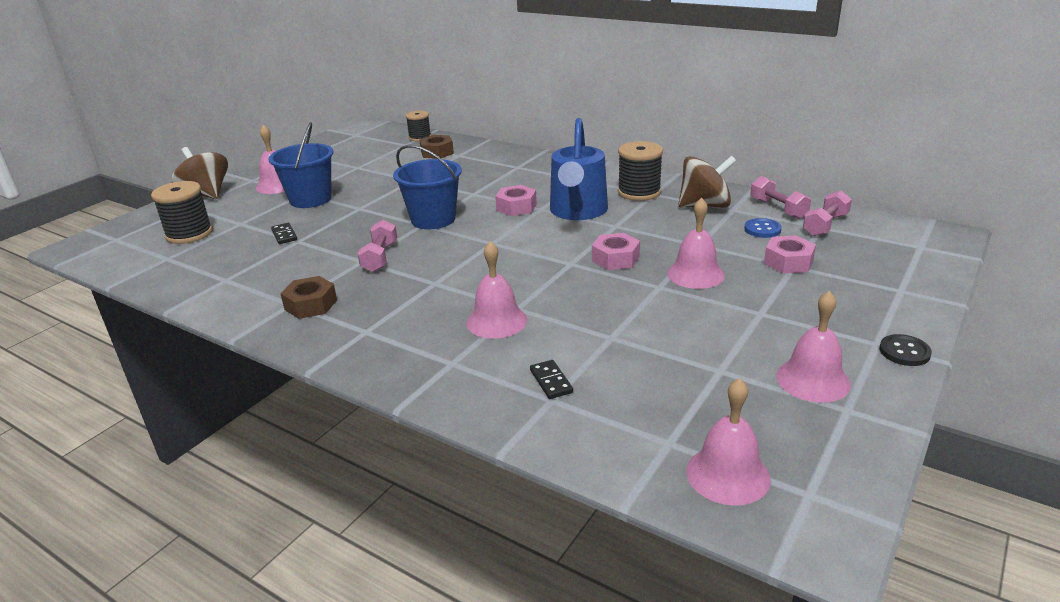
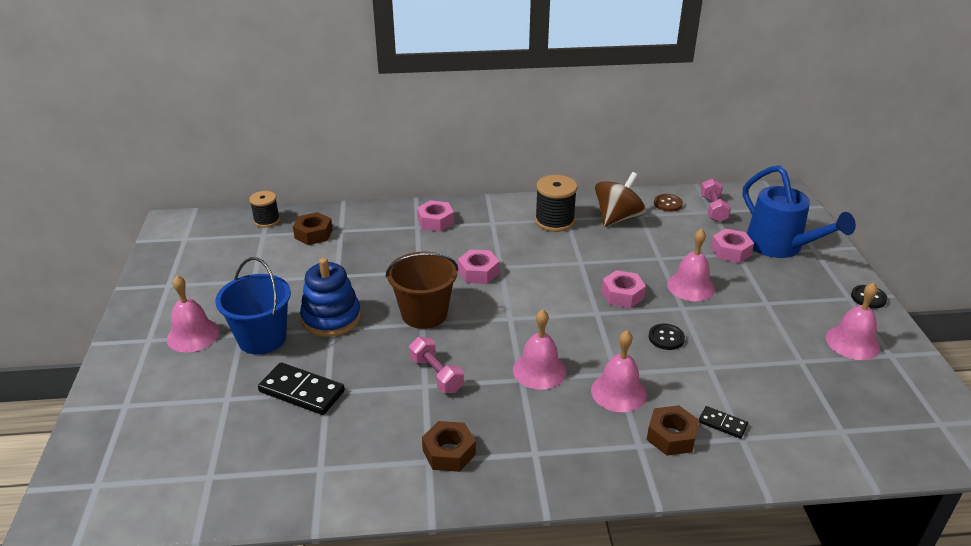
camera: 40 degrees left, 5 degrees up
black spool [151,181,213,244] -> none
brown spinning top [171,147,228,199] -> none
black domino [271,223,297,244] -> black domino [258,362,345,415], size x1.86
blue bucket [393,145,462,229] -> brown bucket [386,252,459,329]
blue watering can [550,118,608,220] -> blue watering can moved to [743,165,856,258]
pink bell [686,378,771,506] -> pink bell moved to [513,309,566,390]
blue button [744,218,782,238] -> none
pink dumbbell [750,176,811,219] -> brown button [654,194,683,212]
none -> blue stacking toy [300,258,361,337]
none -> pink nut [417,200,454,232]
none -> brown nut [647,405,699,456]
none -> black button [649,324,685,350]

